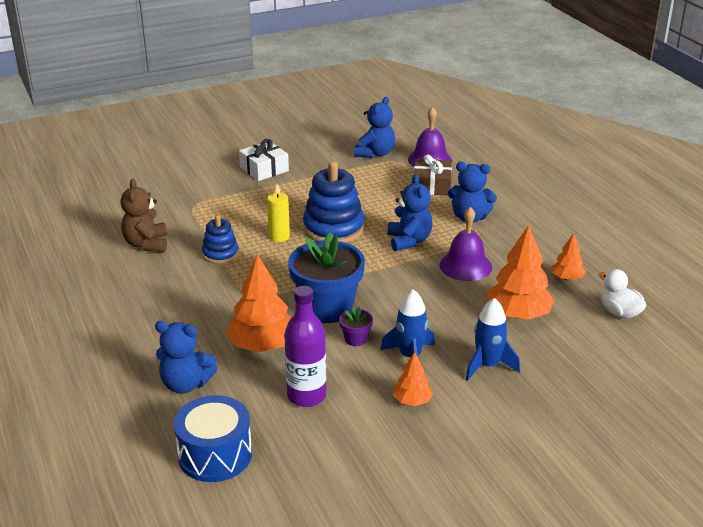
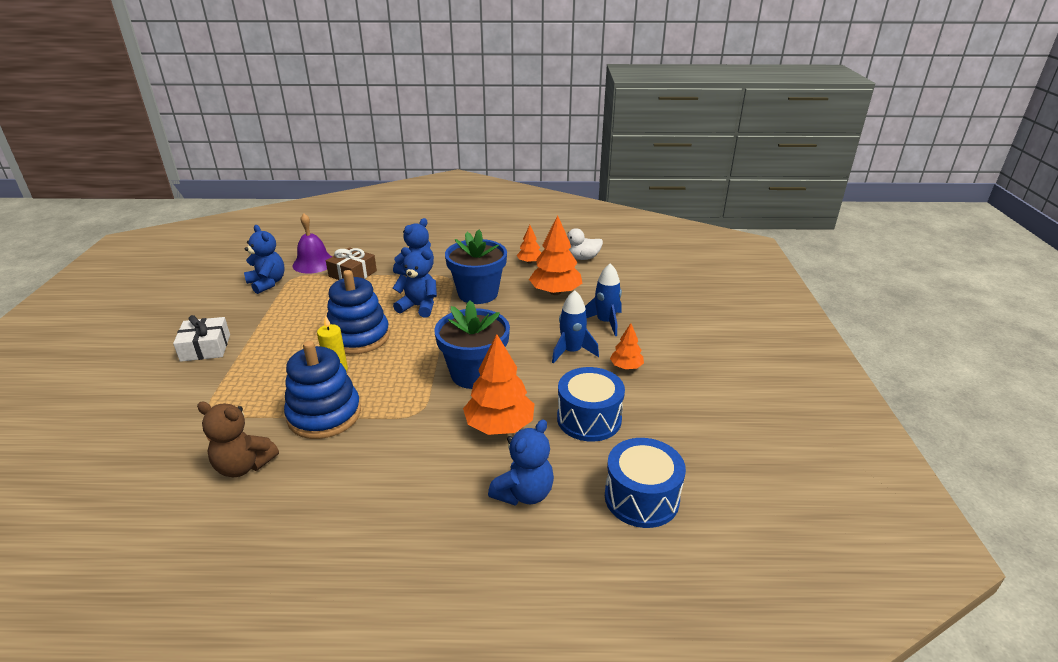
camera: 65 degrees left, 0 degrees up
blue stacking toy [202,215,239,264] -> blue stacking toy [284,341,361,439], size x1.75
purple bottle [284,286,326,407] -> blue drum [557,367,625,442]
purple flower pot [339,306,373,346] -> none
purple bell [440,207,492,281] -> blue flower pot [445,230,507,304]

